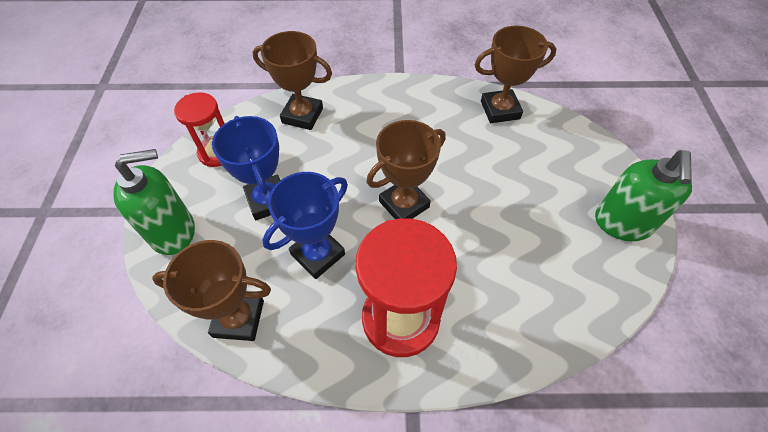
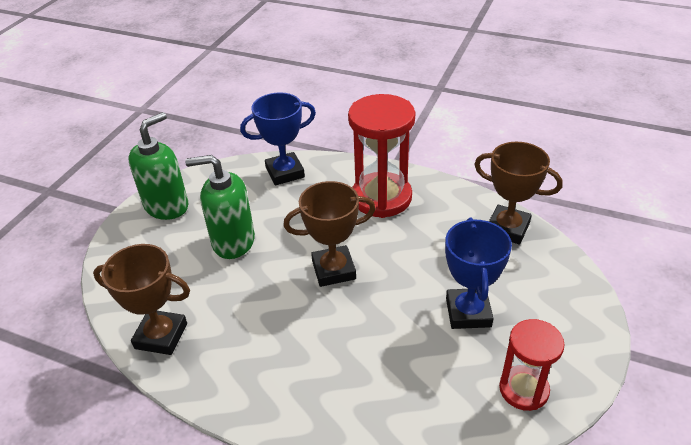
camera: 155 degrees left, 15 degrees down
green soap dispenser [113,149,195,255] -> green soap dispenser moved to [185,155,255,259]
brown trophy [252,31,332,130] -> none
blue trophy [262,172,348,279] -> blue trophy moved to [240,92,316,186]

